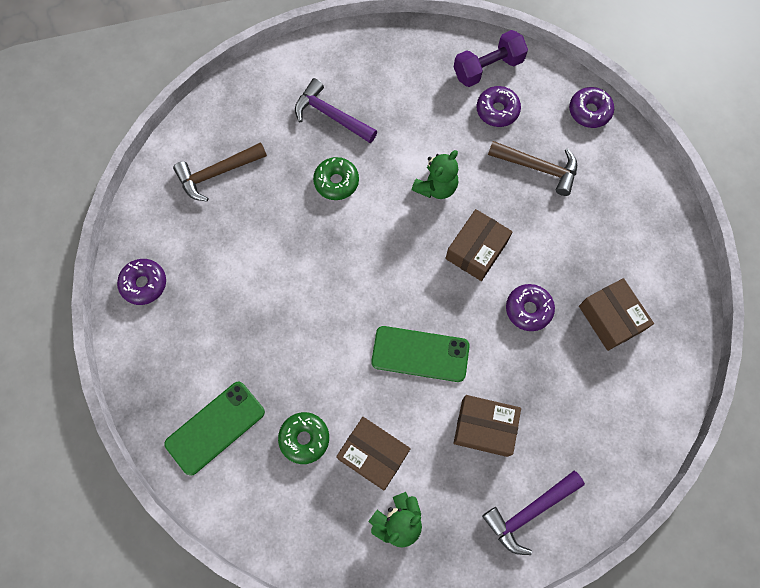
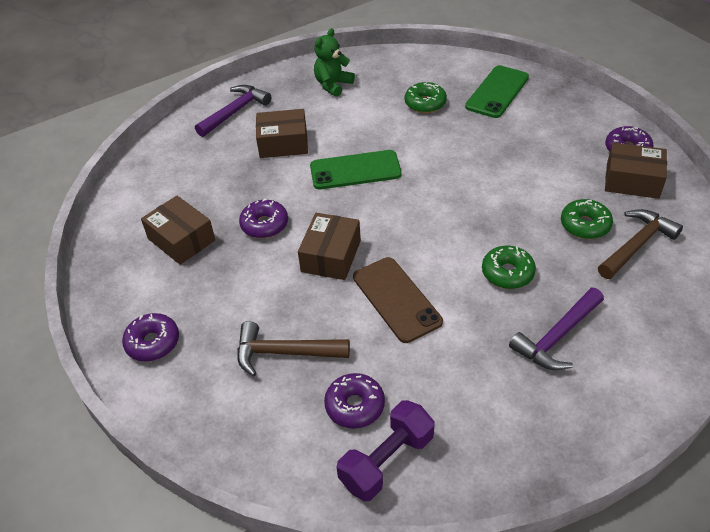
camera: 165 degrees right, 25 degrees down
purple hammer [295,78,377,143] -> purple hammer turned 120 degrees clockwise [509,288,604,370]
brown box [336,417,411,491] -> brown box moved to [605,142,667,199]
green teddy bear [411,150,458,199] -> brown phone [353,257,443,343]
purple donut [569,87,614,128] -> purple donut moved to [122,313,179,362]
none -> green donut [561,199,613,239]

